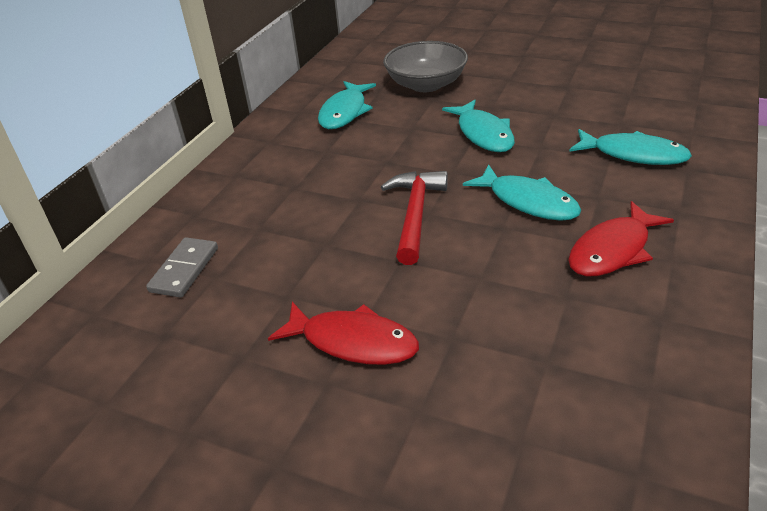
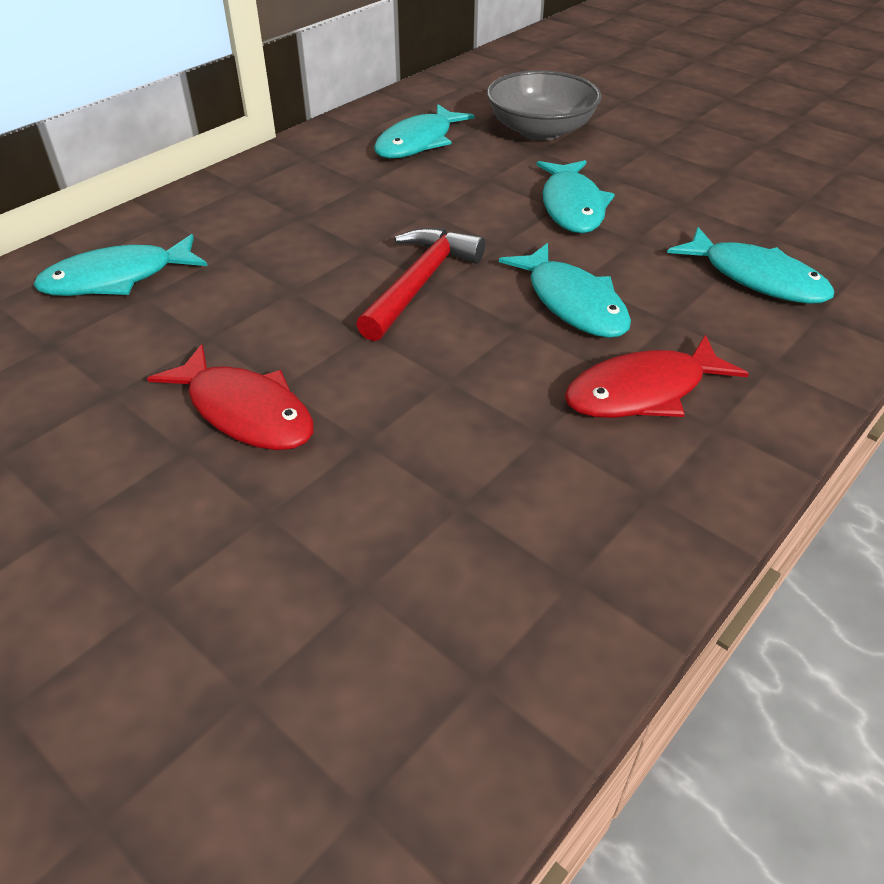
camera: 15 degrees right, 5 degrees up
grey domino [146,237,218,297] -> turquoise fish [33,234,207,296]

